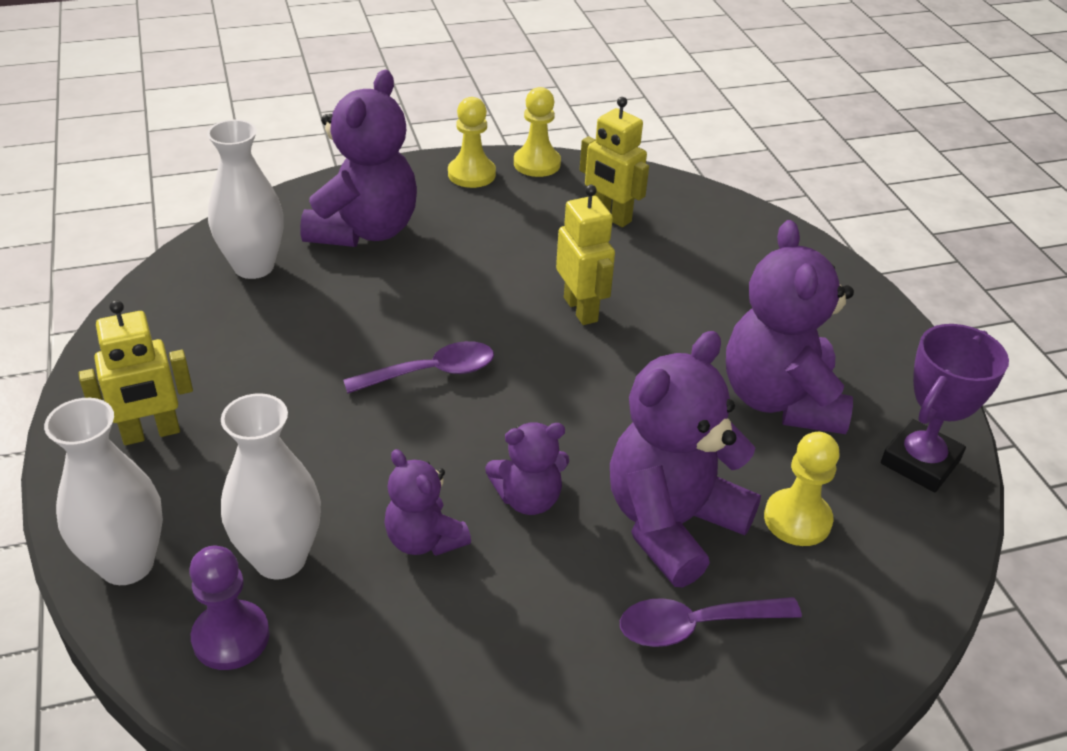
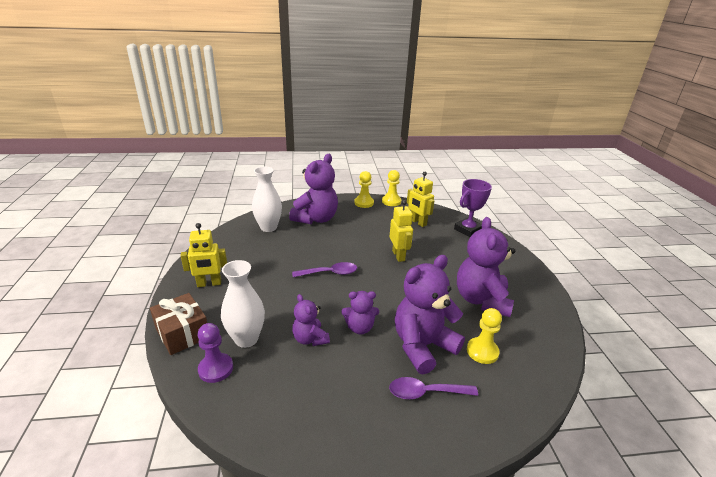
camera: 10 degrees right, 10 degrees down
white vase [44,398,163,585] -> brown gift [150,293,207,355]
purple trophy [881,324,1009,492] -> purple trophy moved to [454,179,492,237]

